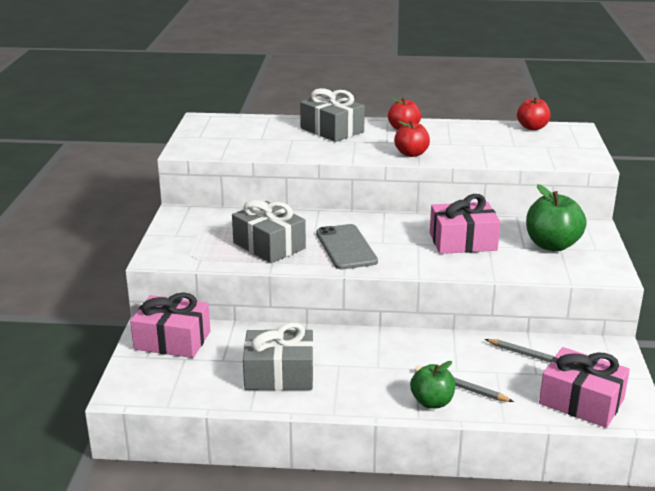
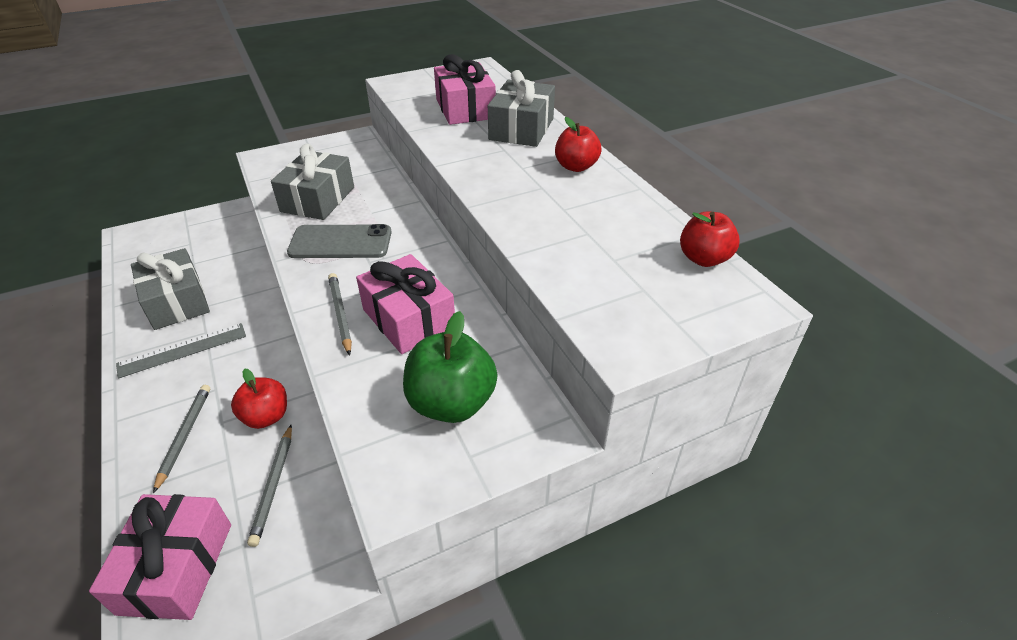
camera: 60 degrees right, 15 degrees up
pink gift [130,293,210,358] -> pink gift moved to [434,54,496,125]
grey phone [316,224,378,270] -> grey phone turned 45 degrees clockwise [287,224,392,258]
red apple [394,121,430,157] -> red apple moved to [231,369,287,429]
green apple [410,361,455,409] -> none
none -> grey ruler [116,323,246,379]
none -> grey pencil [328,273,352,356]

